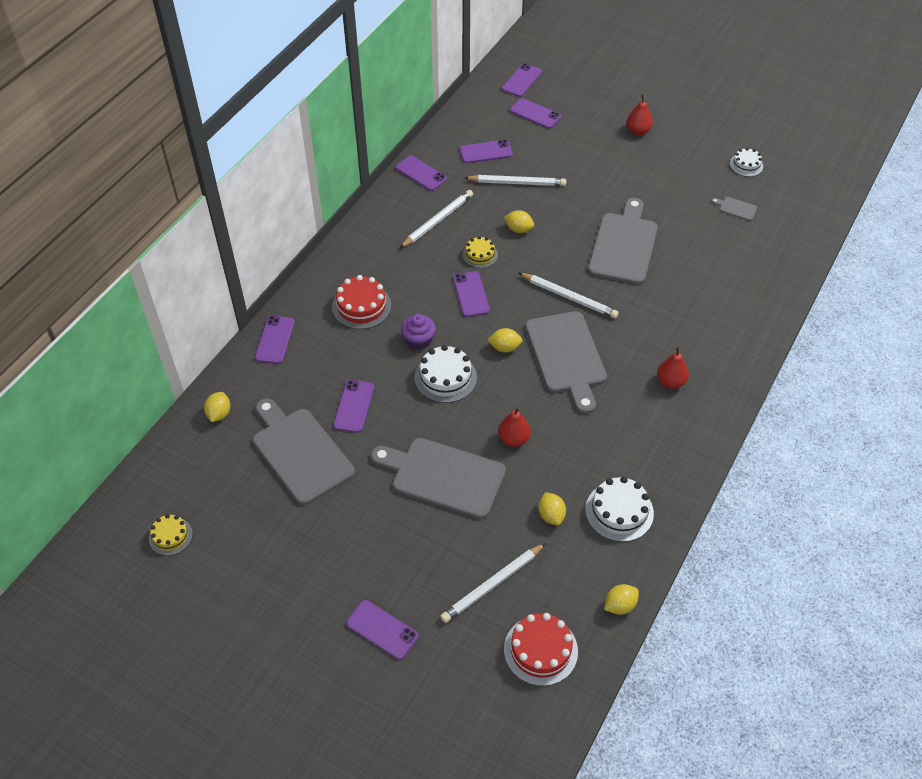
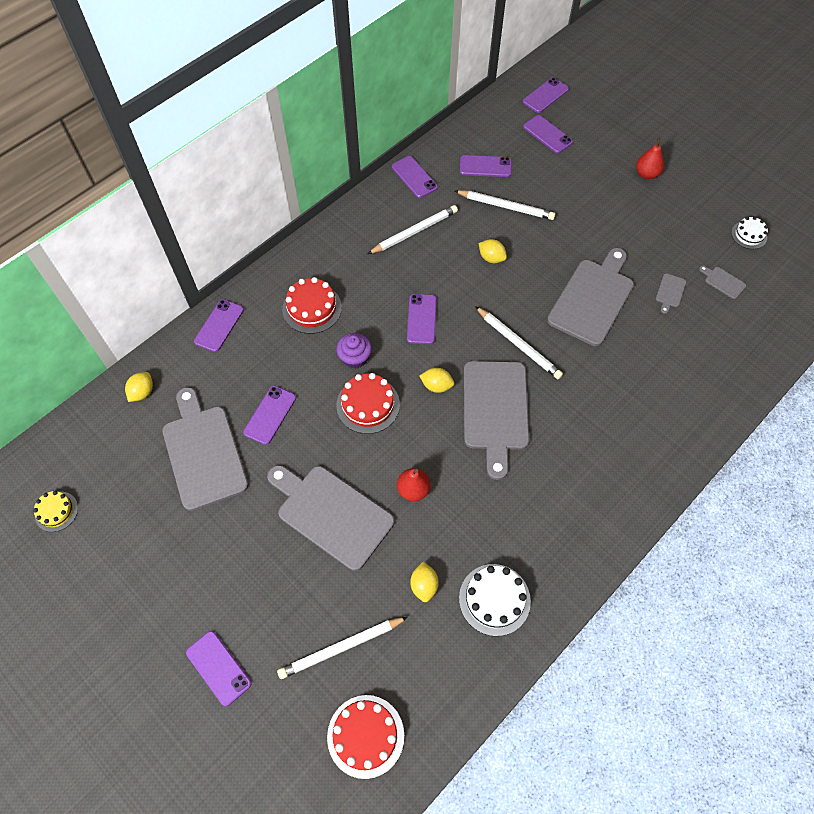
camera: 15 degrees right, 10 degrees up
white cake [414,345,477,403] -> red cake [336,373,400,434]
yellow cake [462,236,498,268] -> none
yellow lemon [604,584,639,615] -> none
red pear [657,346,689,389] -> none
none -> grey cutting board [656,273,686,314]

